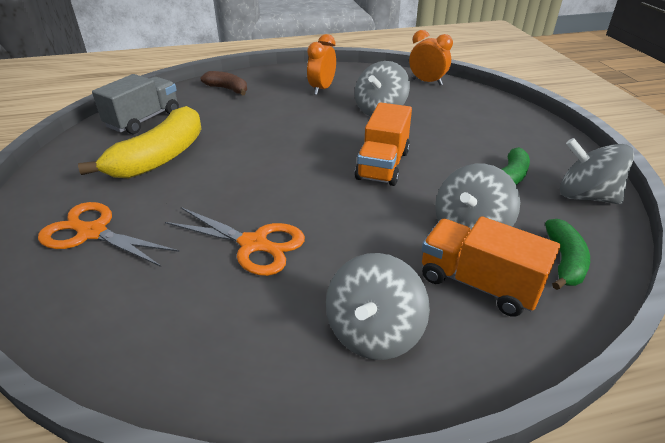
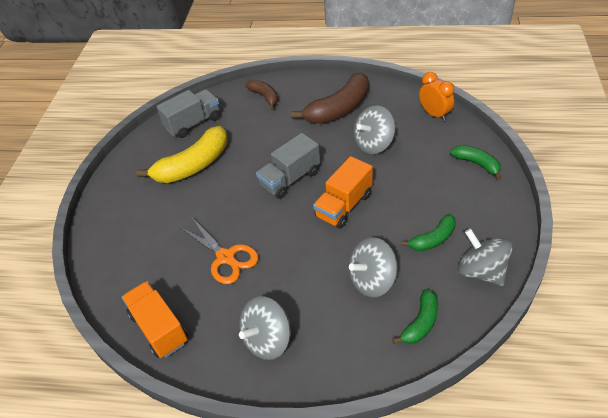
camera: 25 degrees right, 10 degrees up
orange scissors [38,202,179,267] -> none
orange clock [307,34,336,95] -> brown banana [291,73,369,124]
orange truck [422,216,560,317] -> orange truck moved to [122,281,188,358]
none -> grey truck [256,133,320,199]
none -> green banana [450,145,501,180]

